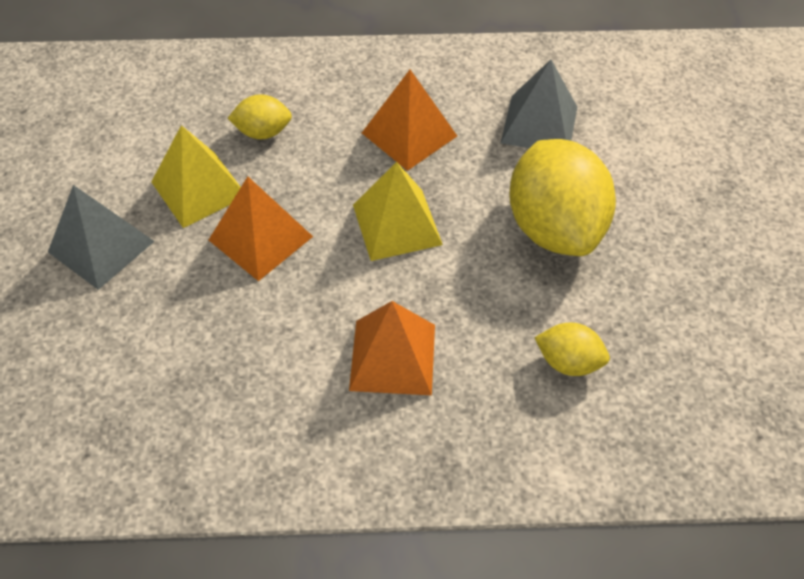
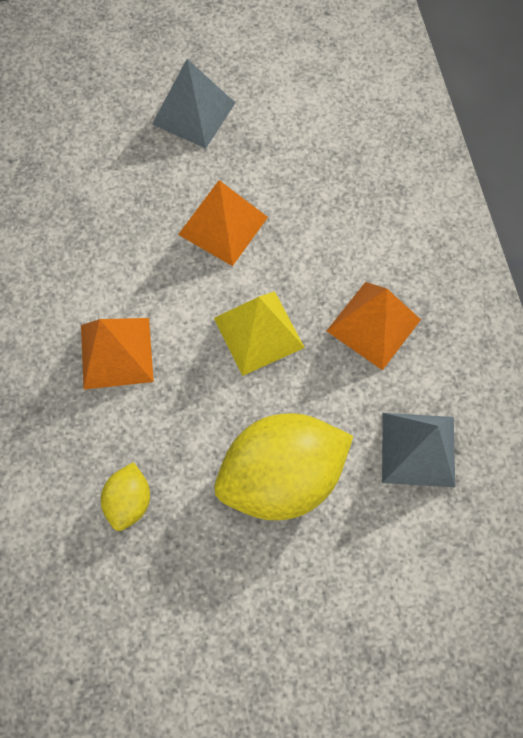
camera: 80 degrees right, 15 degrees up
yellow pyramid [151,125,241,228] -> none
yellow lemon [227,94,292,139] -> none

